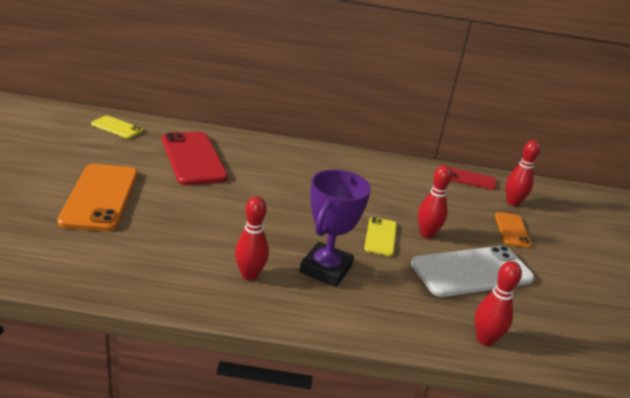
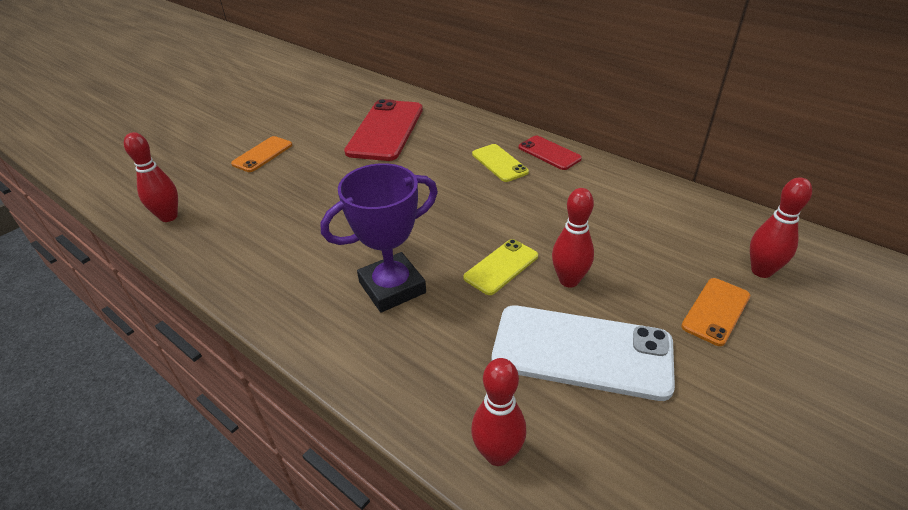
camera: 40 degrees right, 10 degrees up
orange phone [57,164,138,231] -> orange phone [231,136,292,172], size x0.53
yellow phone [91,116,143,139] -> yellow phone moved to [472,144,529,182]
red bowling pin [235,196,269,280] -> red bowling pin moved to [124,132,178,222]
red phone [450,167,496,190] -> red phone moved to [519,136,582,170]

